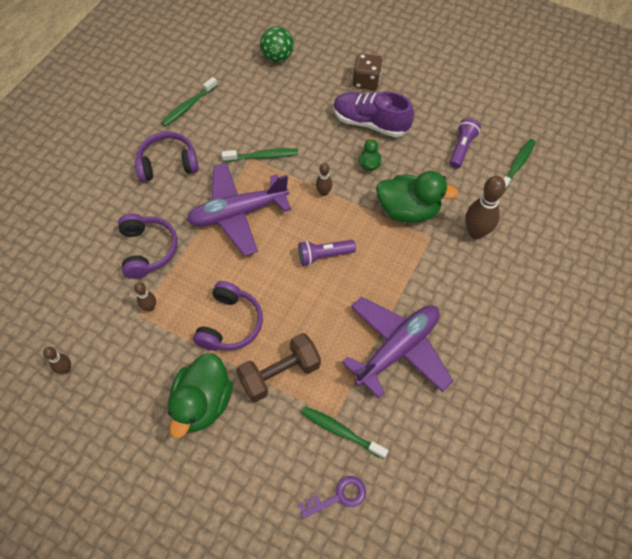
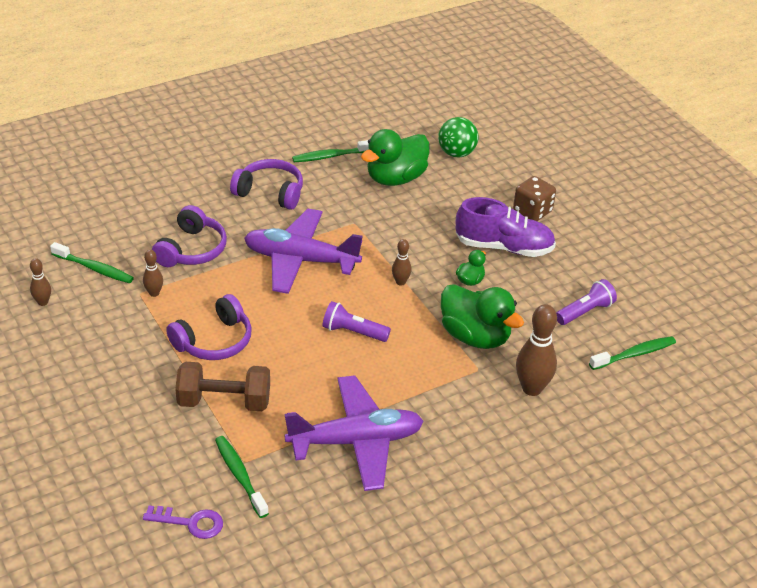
camera: 30 degrees right, 20 degrees down
green duck [168,353,233,438] -> green duck moved to [361,129,429,186]
green toothbrush [222,148,298,162] -> green toothbrush moved to [50,242,134,283]
purple shoe [333,91,414,137] -> purple shoe turned 135 degrees clockwise [456,197,556,257]

